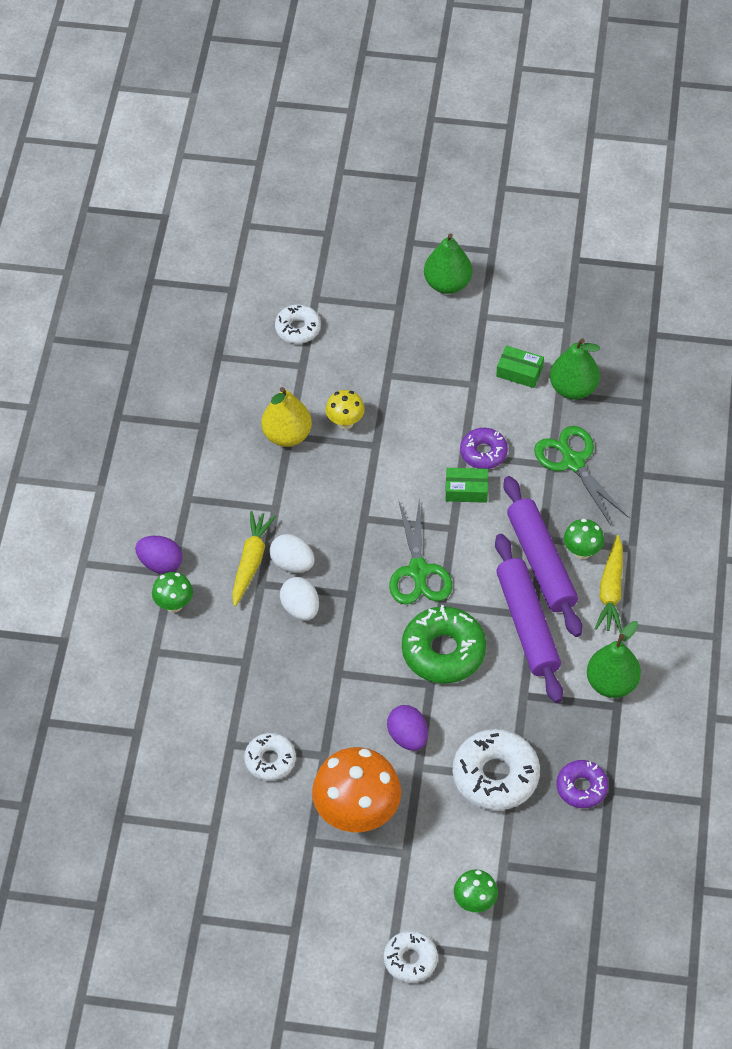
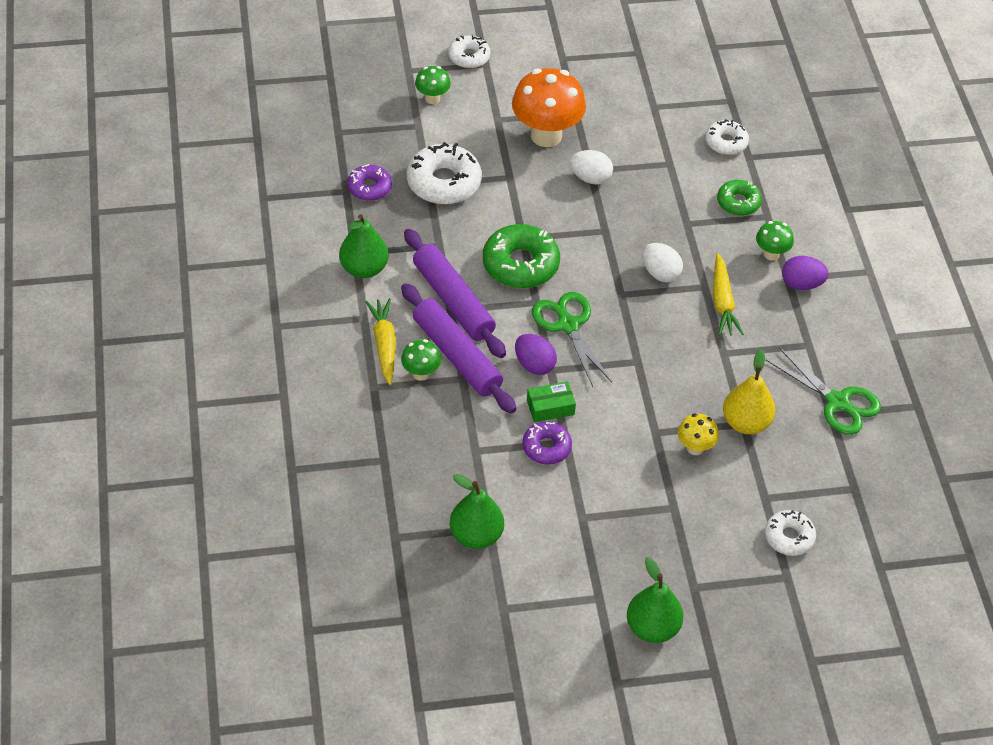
camera: 160 degrees right, 5 degrees down
white donut [244,733,296,781] -> white donut moved to [705,119,749,155]
white egg [269,534,315,573] -> white egg moved to [570,150,613,184]
purple egg [387,705,428,751] -> purple egg moved to [515,334,557,375]
green box [496,346,544,388] -> none
green scissors [534,426,628,525] -> green scissors moved to [766,347,881,435]
none -> green donut [717,180,762,216]

